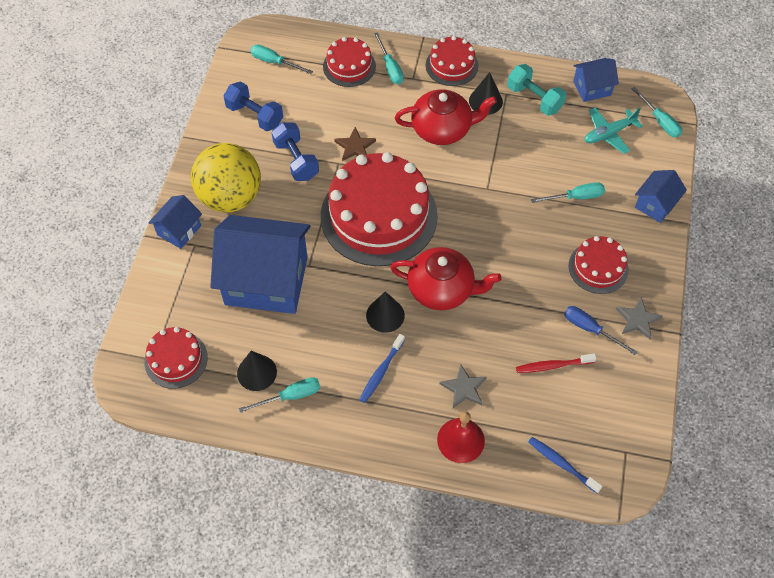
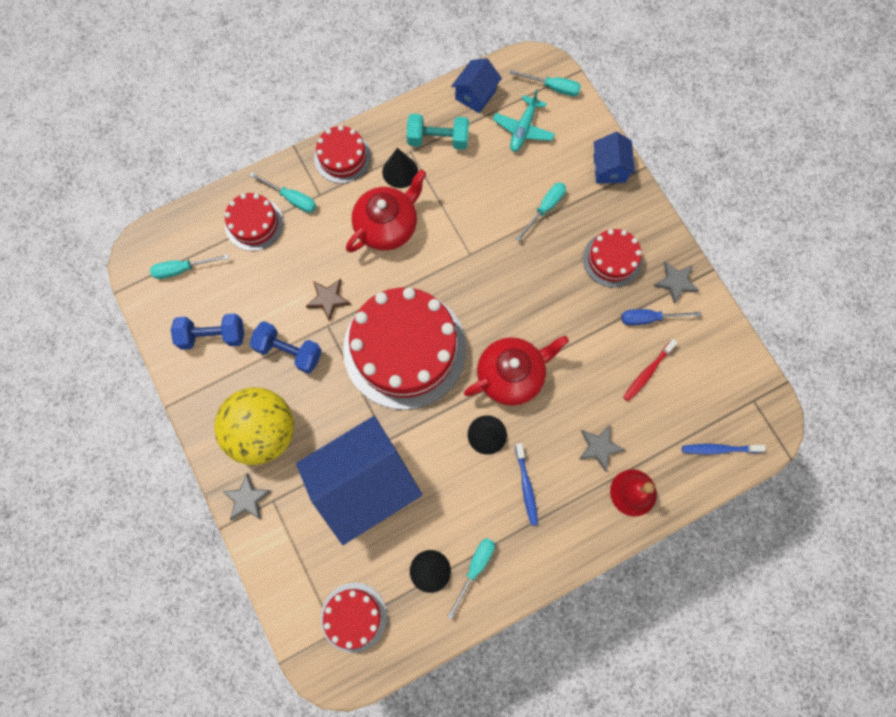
camera: 40 degrees left, 15 degrees up
blue house [148,195,202,249] -> grey star [222,473,271,520]

